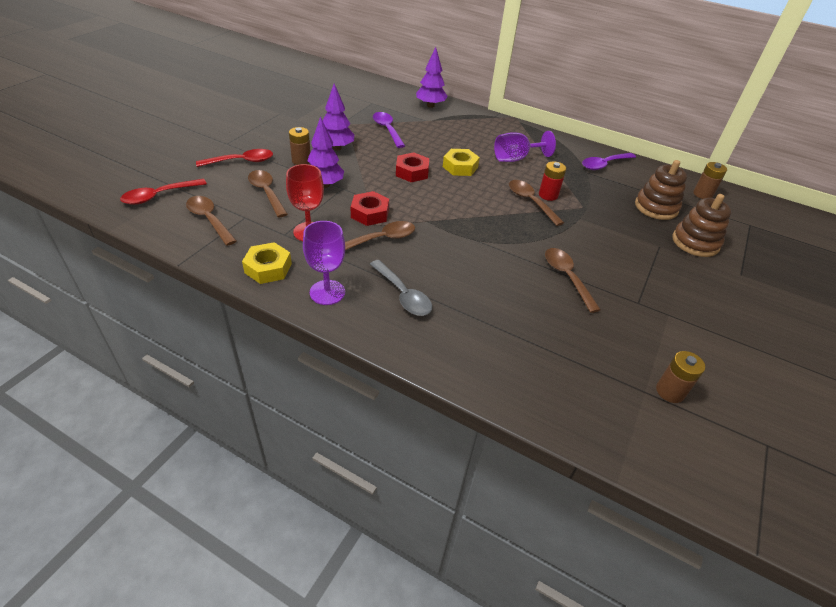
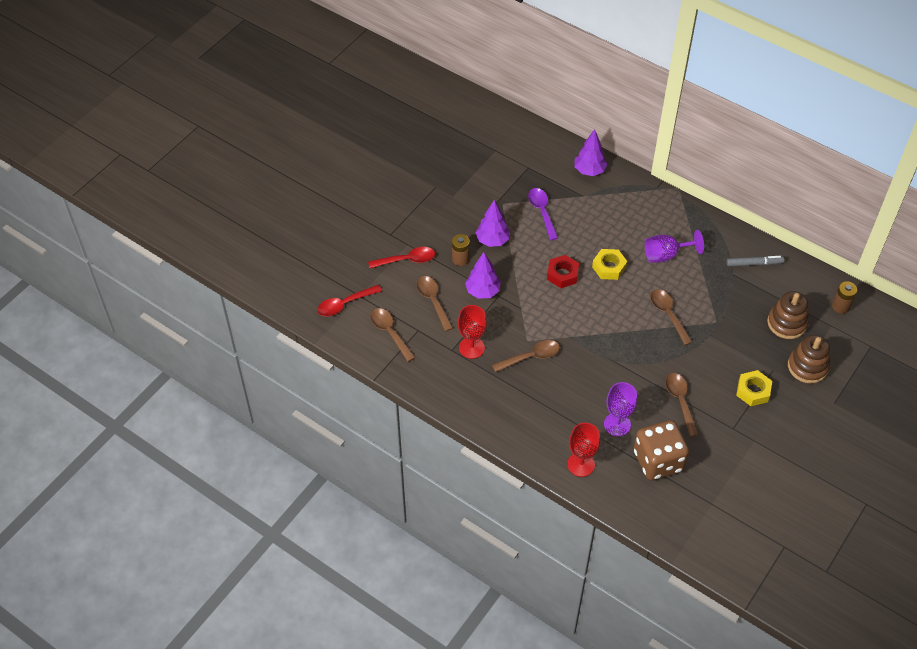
camera: 10 degrees right, 10 degrees up
yellow nut [242,242,292,284] -> yellow nut moved to [736,370,772,406]
purple goblet [303,221,345,305] -> purple goblet moved to [604,382,637,436]
red nut [351,191,389,226] -> none
grey spoon [370,260,432,316] -> none
red battery [539,161,566,201] -> none
purple spoon [582,153,636,170] -> grey marker [727,256,784,267]
brown battery [656,351,705,403] -> none
none -> red goblet [567,423,600,477]
none -> brown dice [634,420,689,480]

